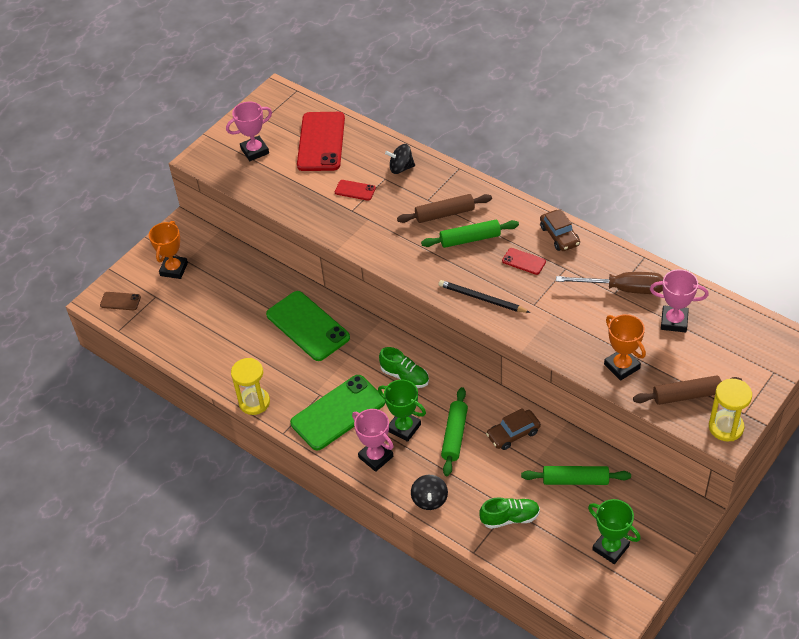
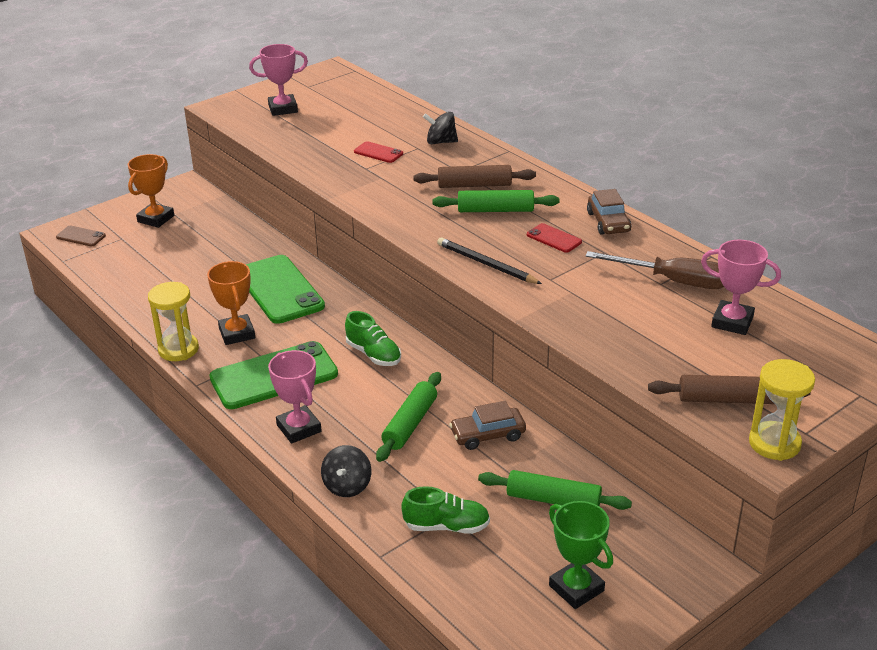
camera: 10 degrees right, 15 degrees down
red phone [297,112,345,171] -> none
green trophy [378,379,426,442] -> none
orange trophy [604,314,646,381] -> orange trophy moved to [207,261,255,345]

